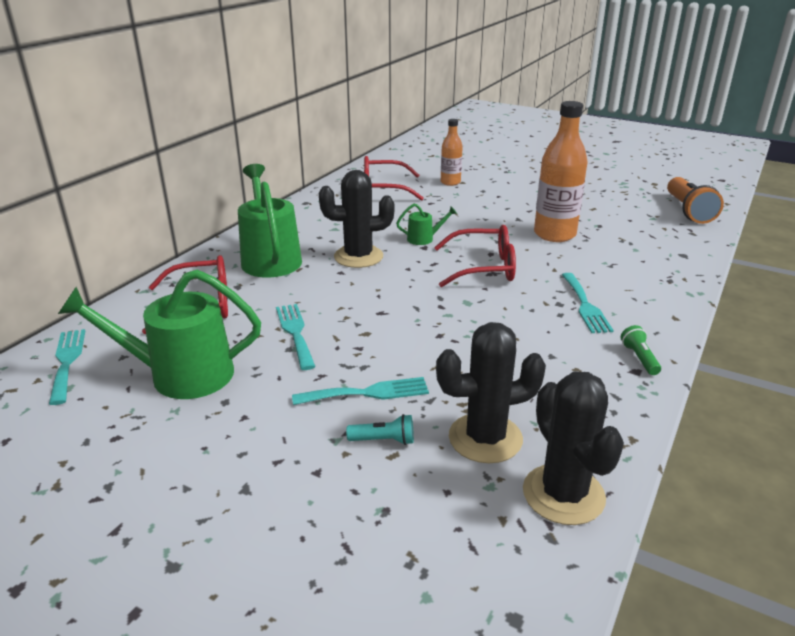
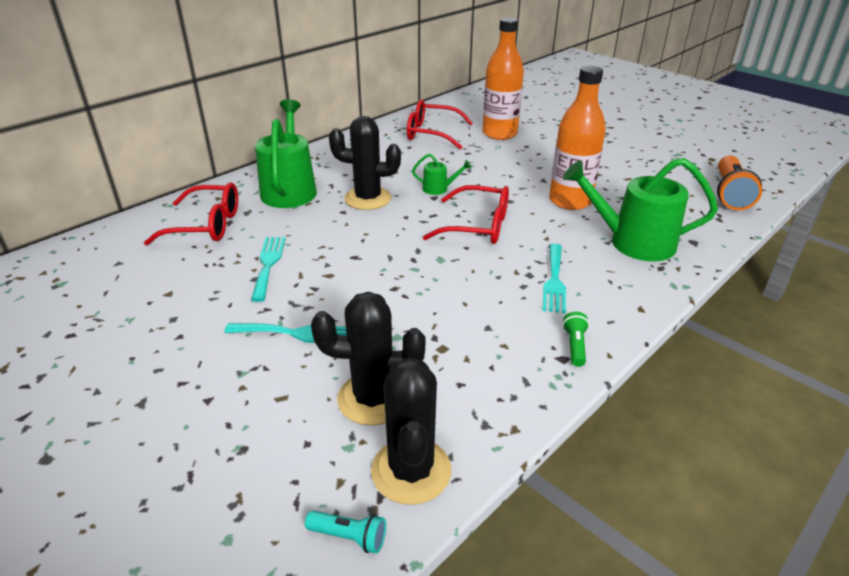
camera: 15 degrees right, 5 degrees up
turquoise fork [49,329,85,405] -> none
green watering can [58,269,261,399] -> green watering can moved to [563,158,718,261]
turquoise flashlight [346,414,414,445] -> turquoise flashlight moved to [305,510,386,554]
orange bottle [441,119,463,186] -> orange bottle [482,18,524,140], size x1.76

